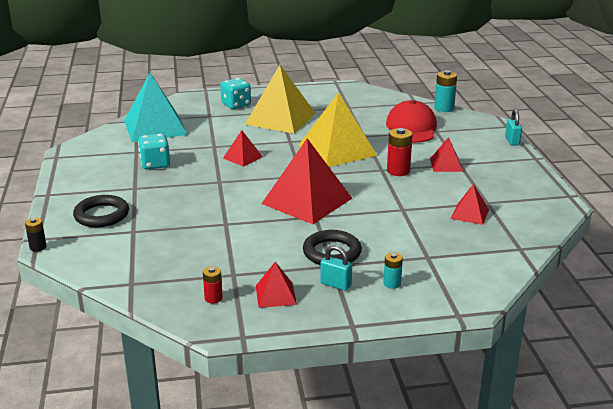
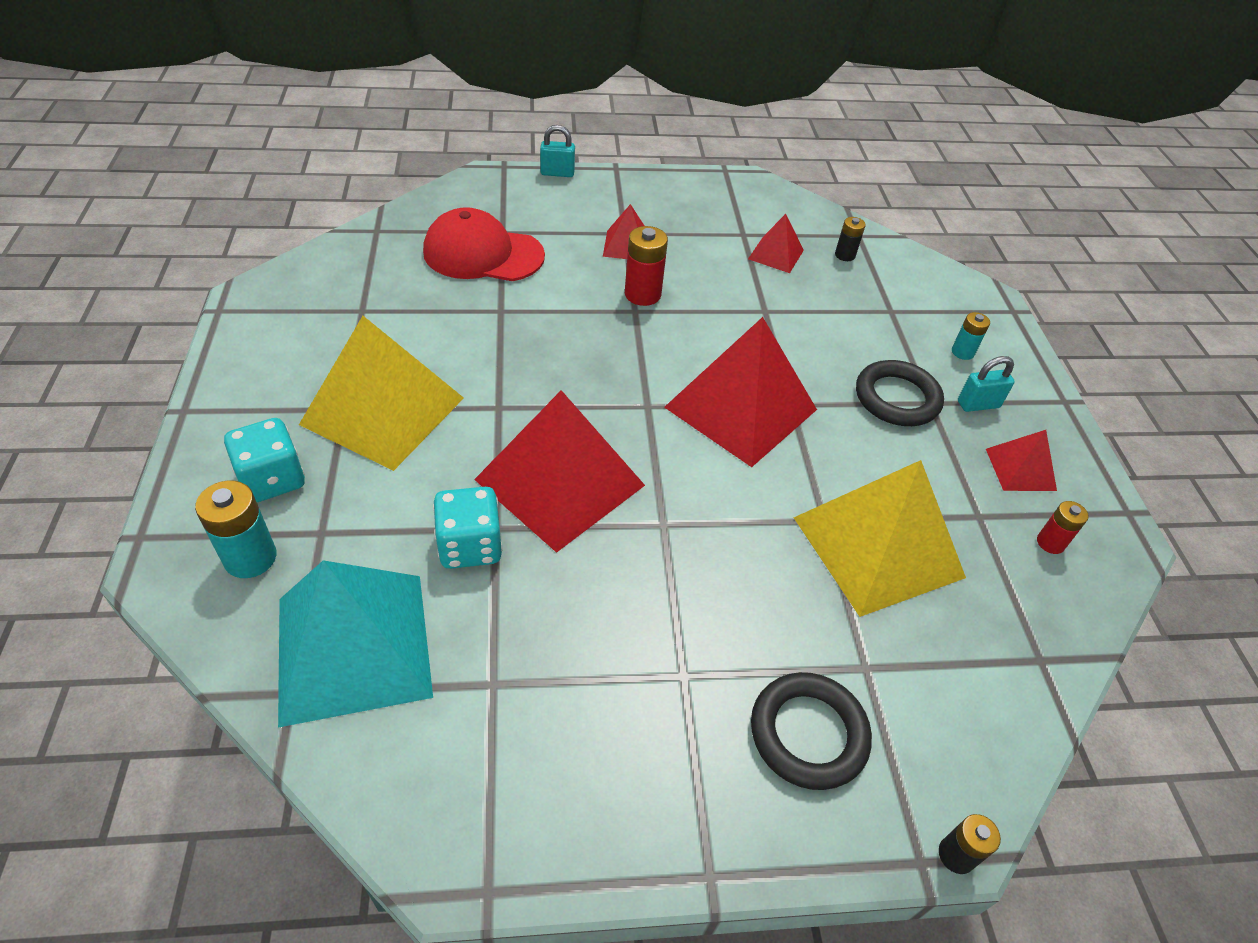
camera: 90 degrees left, 20 degrees up
turquoise dice [138,134,170,169] -> turquoise dice moved to [433,487,502,569]
red pyramid [223,130,263,167] -> red pyramid [474,390,645,553], size x2.07
yellow pyramid [299,92,377,167] -> yellow pyramid moved to [794,460,966,617]
turquoise padlock [320,245,352,291] -> turquoise padlock turned 45 degrees clockwise [958,356,1015,412]
turquoise battery [434,70,457,112] -> turquoise battery moved to [195,480,277,578]
none -> black battery [835,217,866,261]

